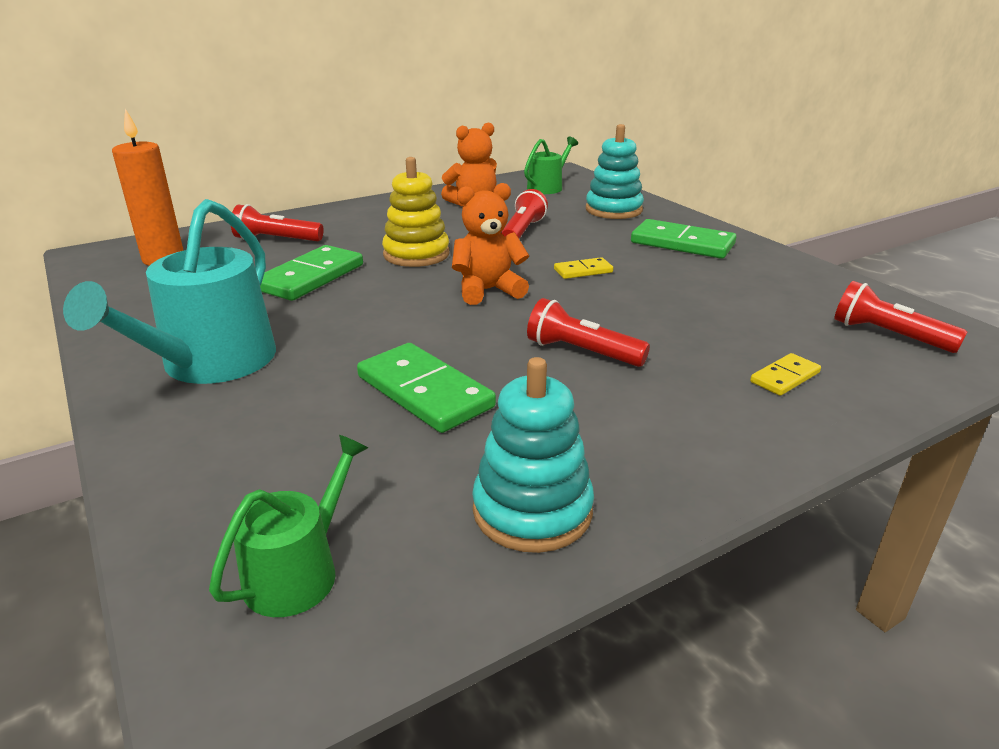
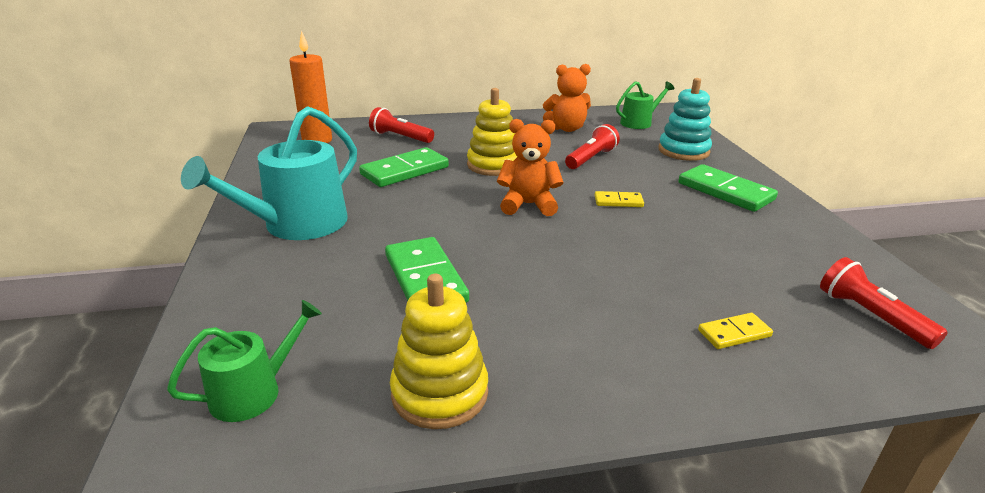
camera: 20 degrees right, 0 degrees up
turquoise stacking toy [472,357,594,553] -> yellow stacking toy [390,274,488,429]
red flashlight [527,298,650,367] -> none

